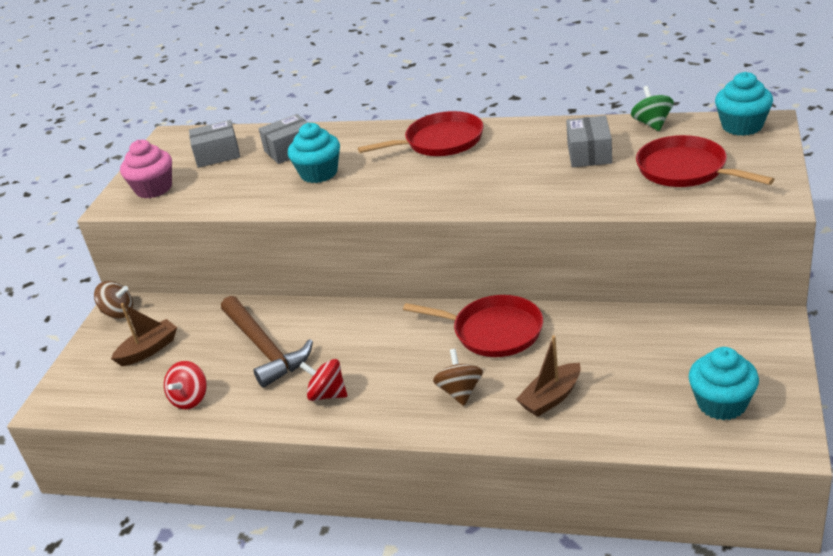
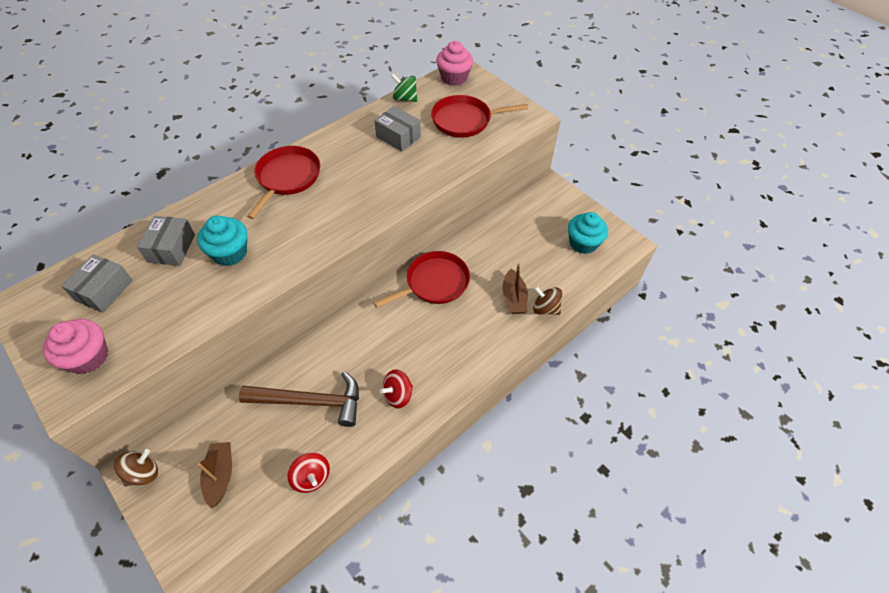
camera: 60 degrees left, 20 degrees up
brown spinning top [433,349,483,406] -> brown spinning top moved to [533,286,562,315]
turquoise cupcake [715,72,773,136] -> pink cupcake [436,41,473,86]

